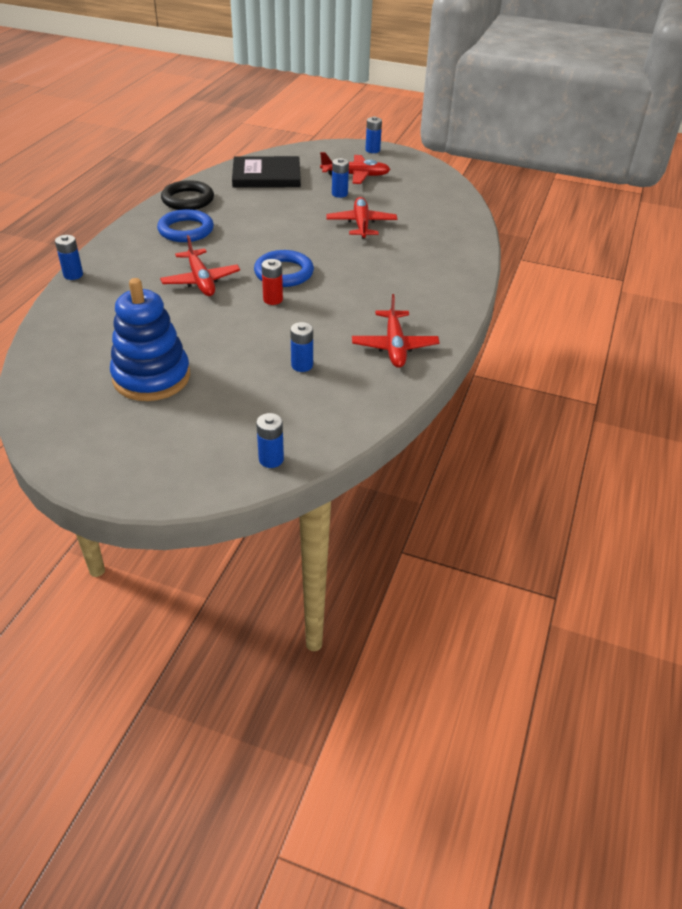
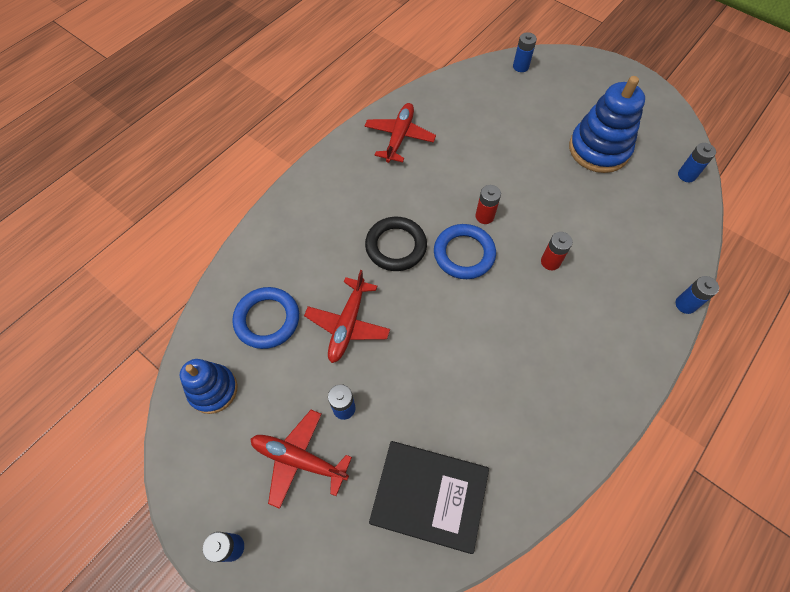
camera: 160 degrees left, 20 degrees up
blue ring [157,209,214,242] -> blue ring moved to [232,287,299,349]
red plane [160,235,240,296] -> red battery [541,232,573,270]
black ring [161,180,214,210] -> black ring moved to [365,217,427,271]
blue battery [290,322,313,372] -> blue battery moved to [678,143,716,182]
none -> blue stacking toy [180,359,237,414]

